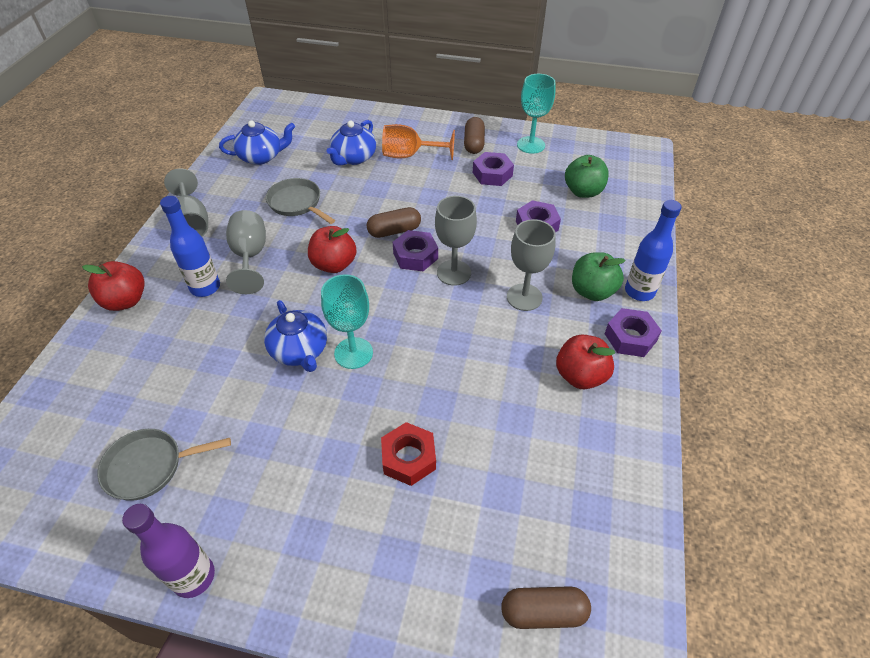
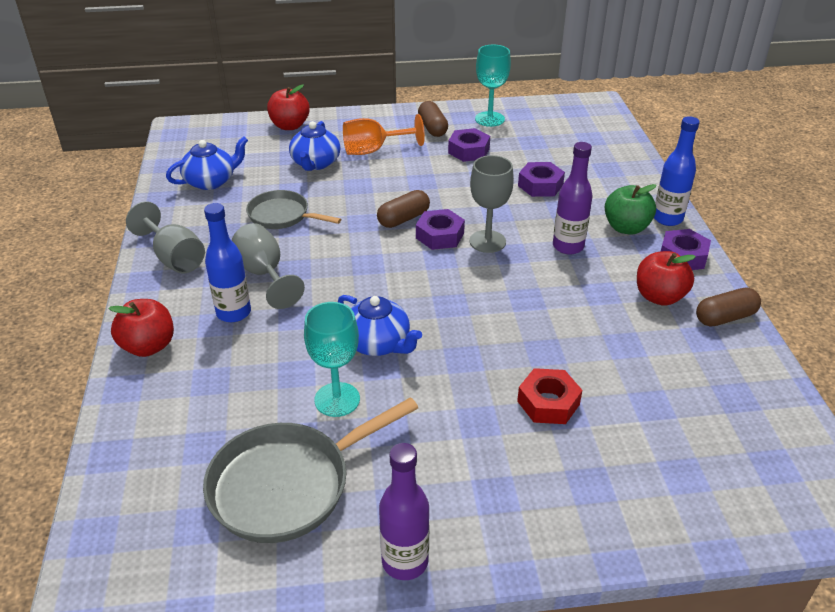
camera: 20 degrees left, 10 degrees down
grey pan [97,429,231,501] -> grey pan [203,397,418,543], size x1.59
red apple [308,226,356,273] -> red apple moved to [267,85,310,130]
turquoise goblet [321,274,373,369] -> turquoise goblet moved to [304,302,360,417]
brown capsule [501,586,591,629] -> brown capsule moved to [696,287,761,327]
grey goblet [507,219,556,311] -> purple bottle [553,142,592,255]
green apple [565,155,609,198] -> none

